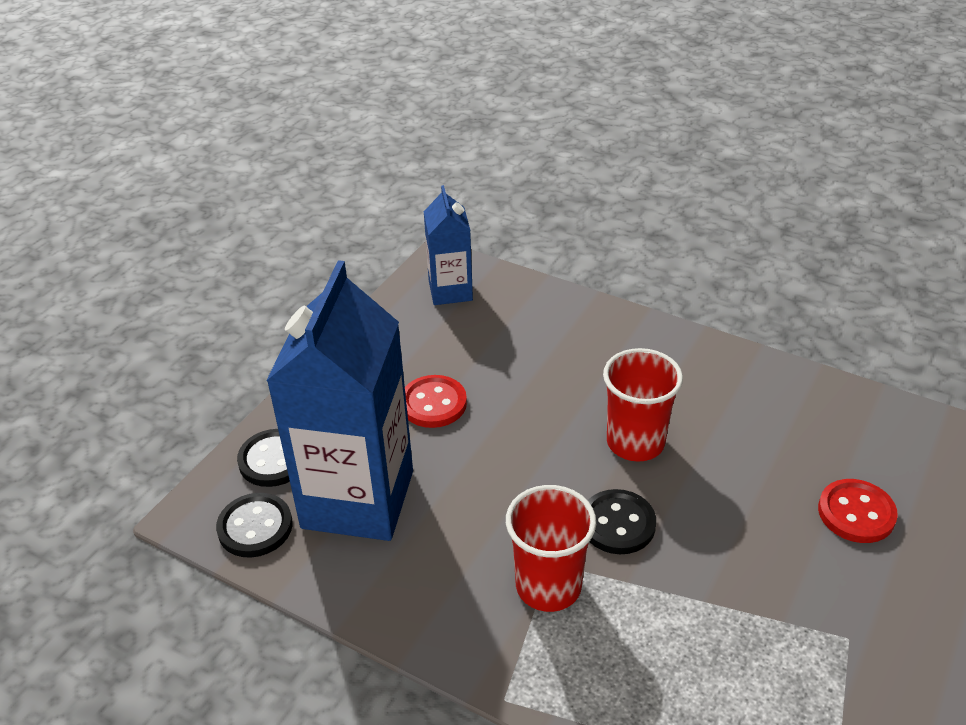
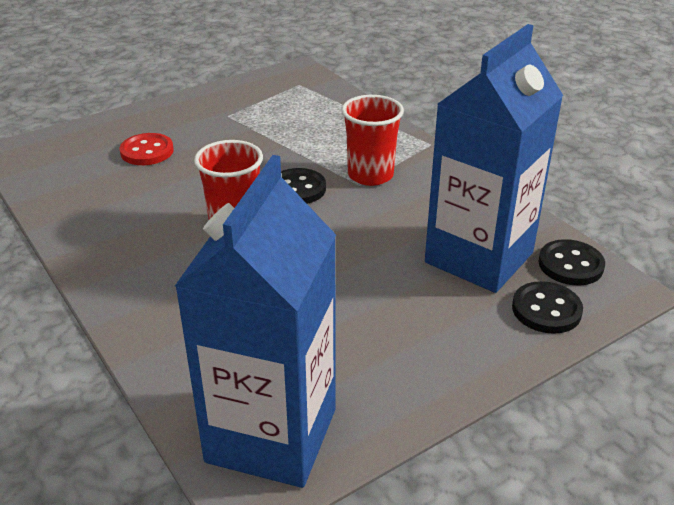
camera: 155 degrees left, 5 degrees down
red button [405,375,467,428] -> none
blue carton [424,185,473,305] -> blue carton [175,155,336,488], size x1.91

